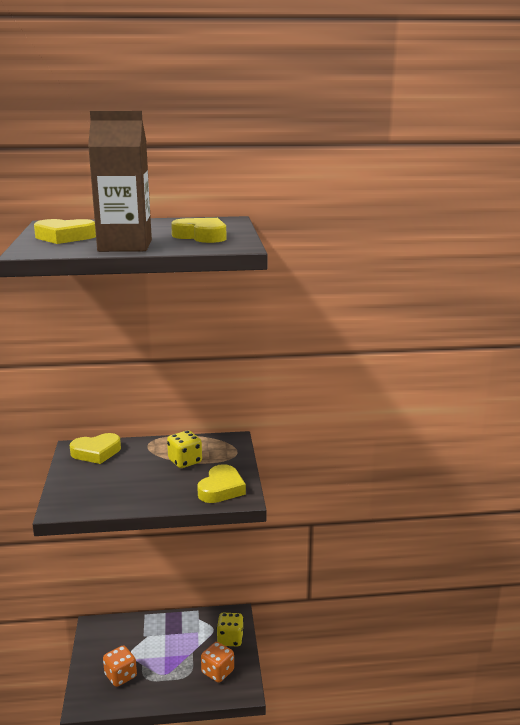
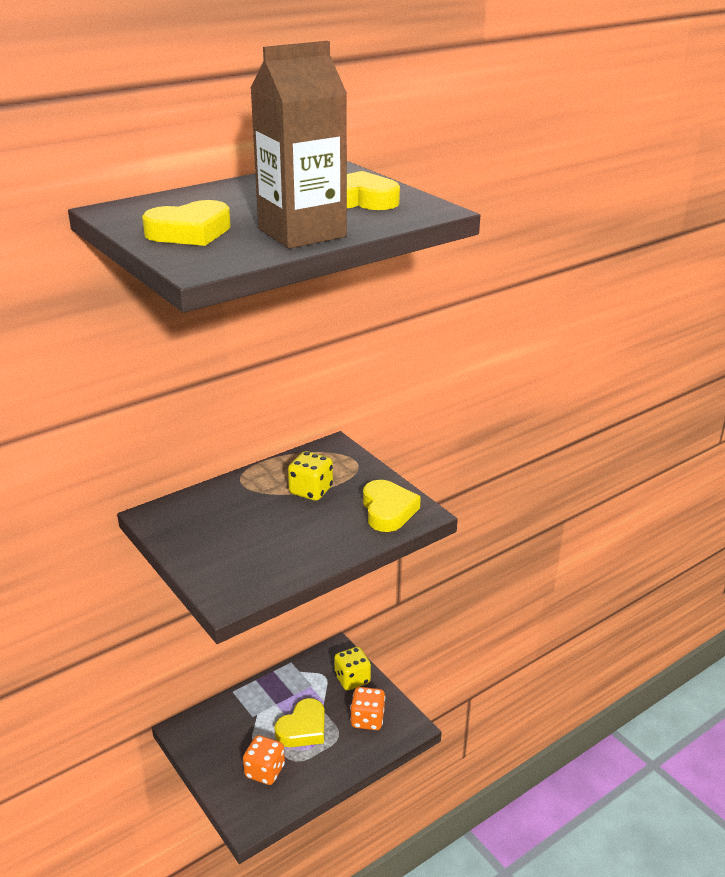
camera: 30 degrees left, 10 degrees up
yellow heart [70,433,121,464] -> yellow heart moved to [274,698,325,747]

